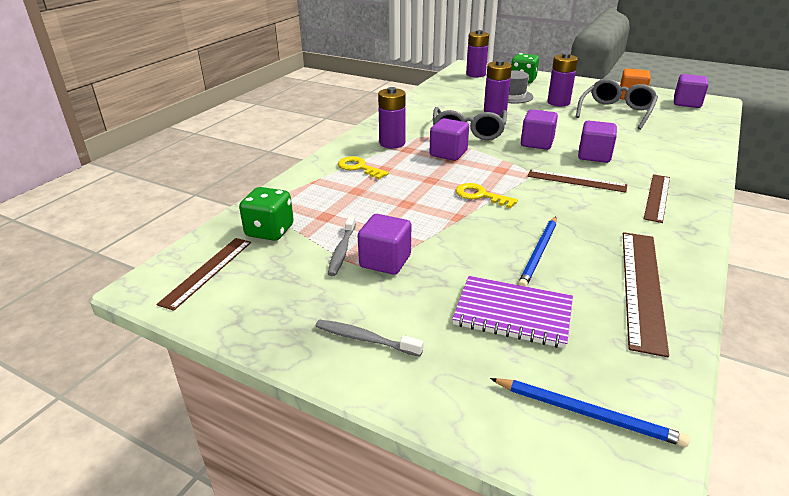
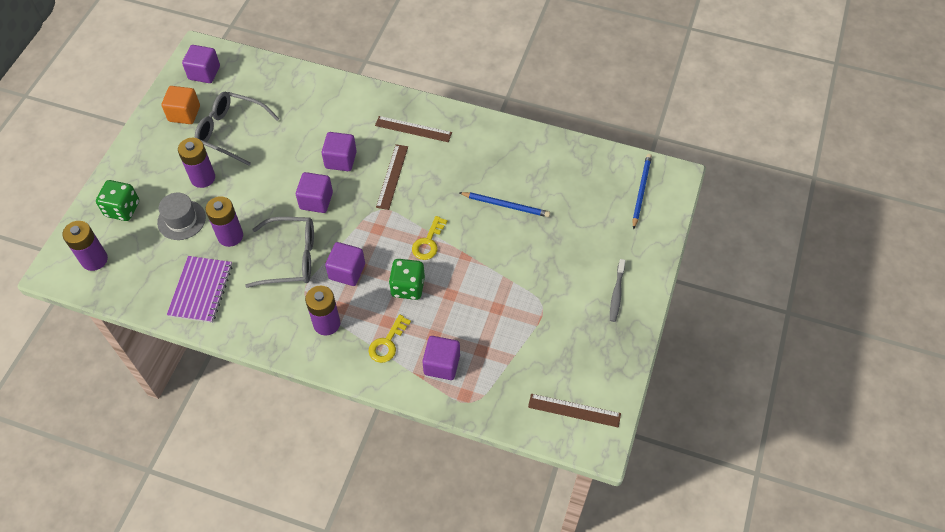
camera: 100 degrees left, 25 degrees up
green dice [239,187,294,241] -> green dice moved to [389,259,425,300]
grey toothbrush [328,216,356,276] -> none
purple cube [358,214,411,275] -> purple cube moved to [422,336,460,380]
purple notebook [452,276,573,348] -> purple notebook moved to [167,256,233,323]
brown ruler [623,232,669,357] -> none

